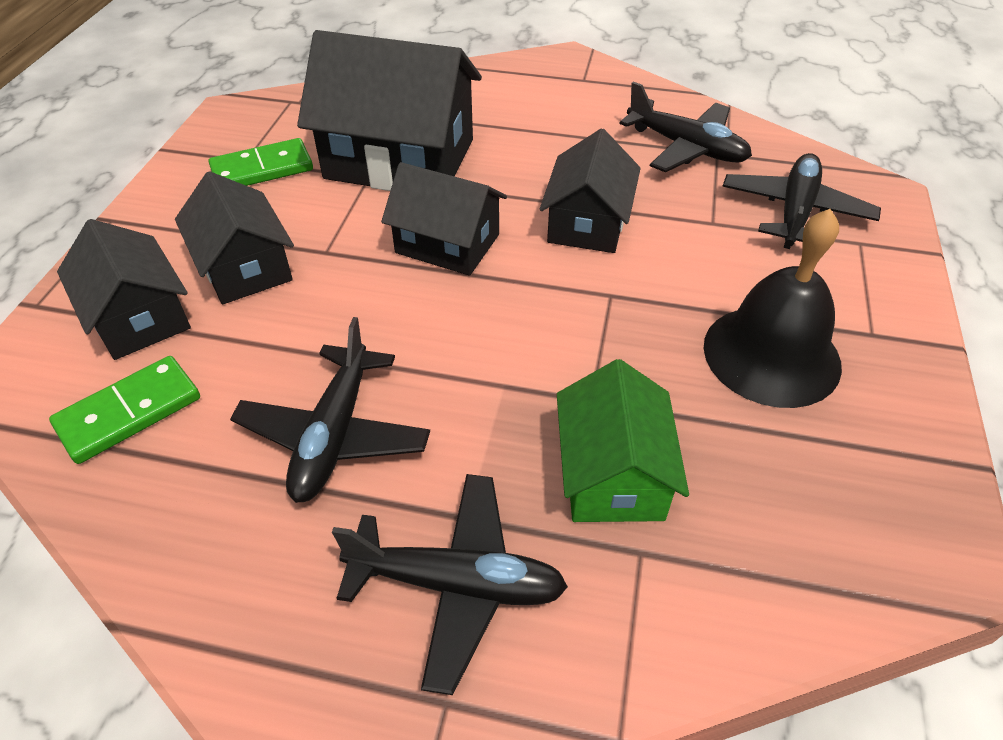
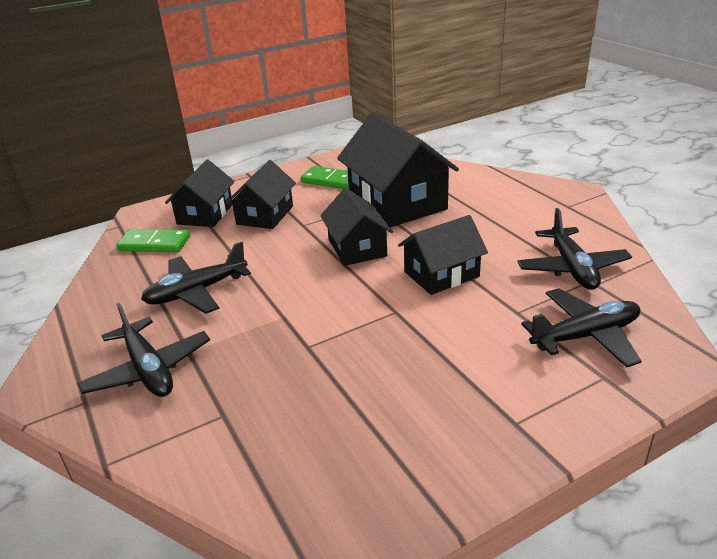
camera: 50 degrees right, 15 degrees down
green house [557,359,689,522] -> none
black bell [704,209,842,408] -> none

